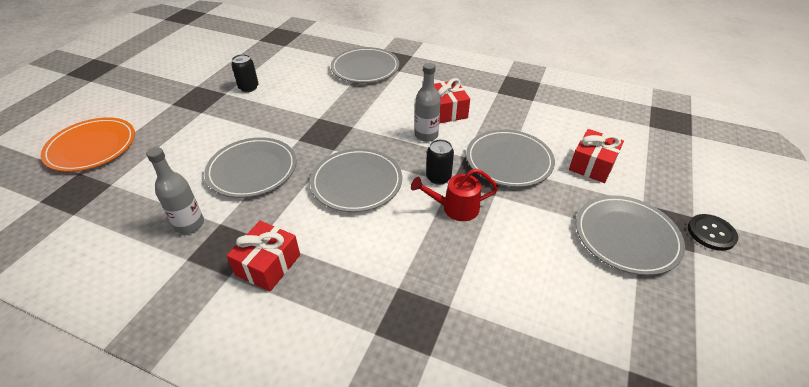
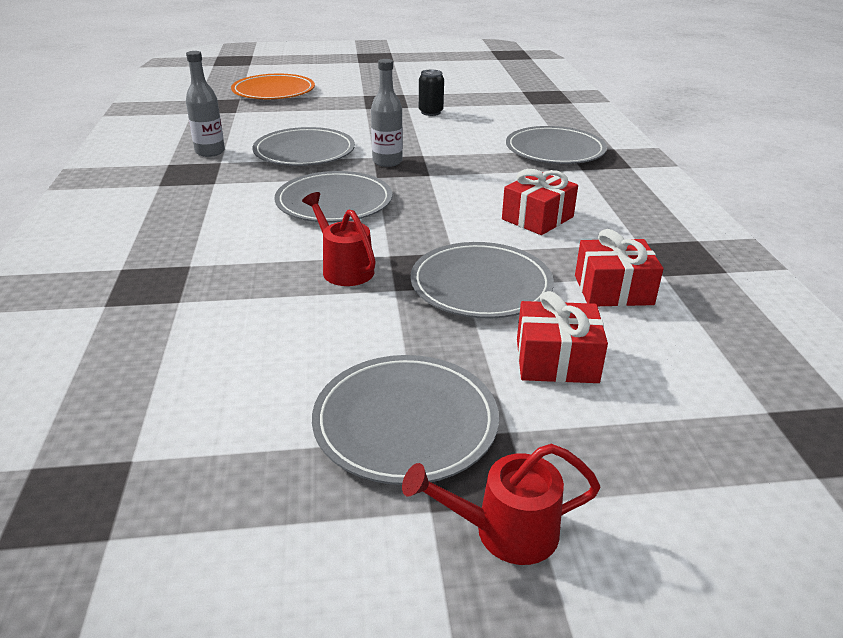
camera: 60 degrees right, 10 degrees down
red gift [226,221,300,292] -> red gift moved to [575,229,663,306]
grey bottle [415,63,441,142] -> grey bottle moved to [371,59,403,167]
black can [426,139,454,185] -> none
black button [688,214,738,251] -> red watering can [402,444,601,565]

